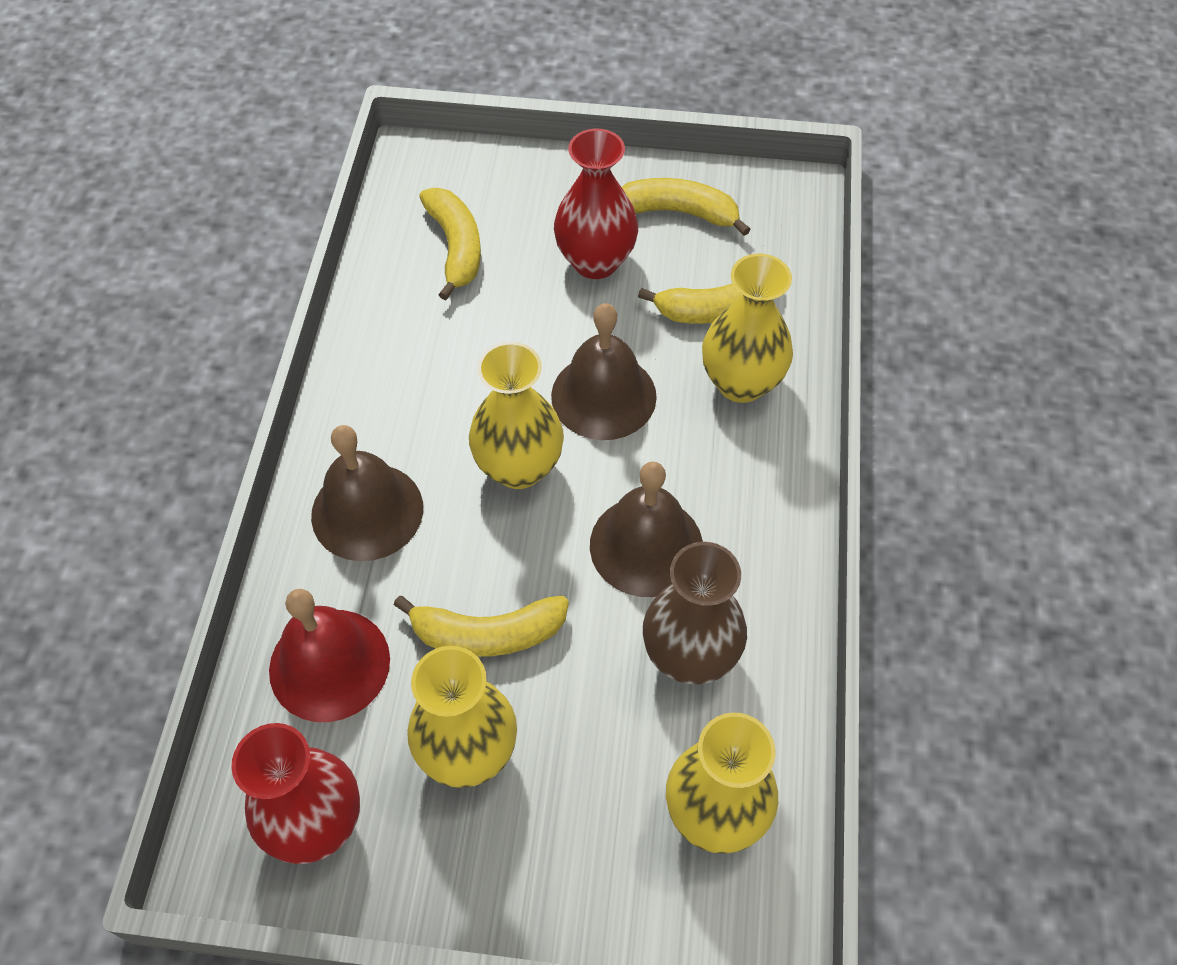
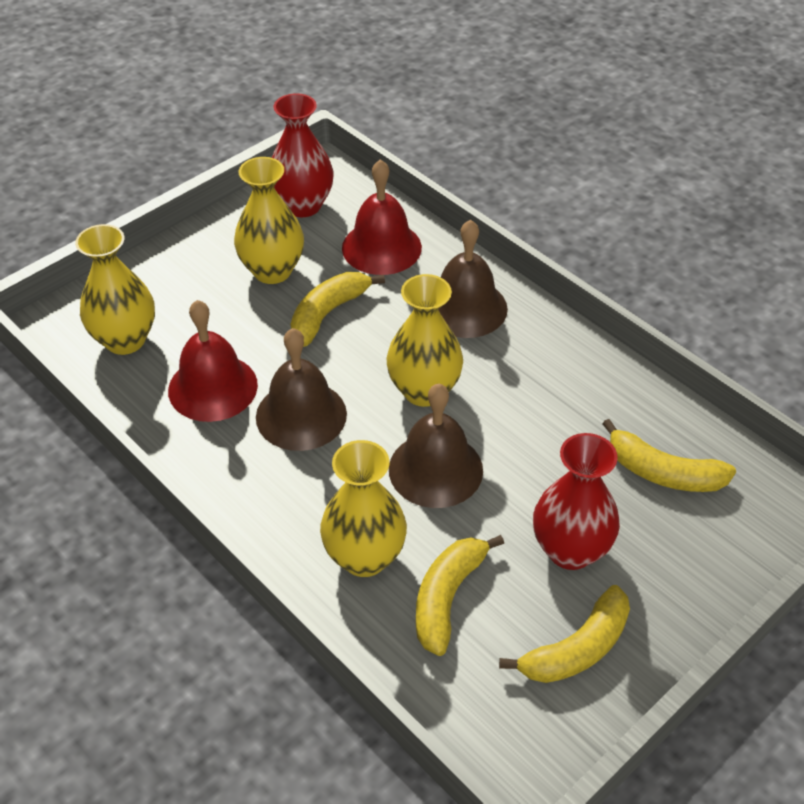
camera: 130 degrees right, 10 degrees down
brown vase [643,542,747,685] -> red bell [168,300,258,422]

